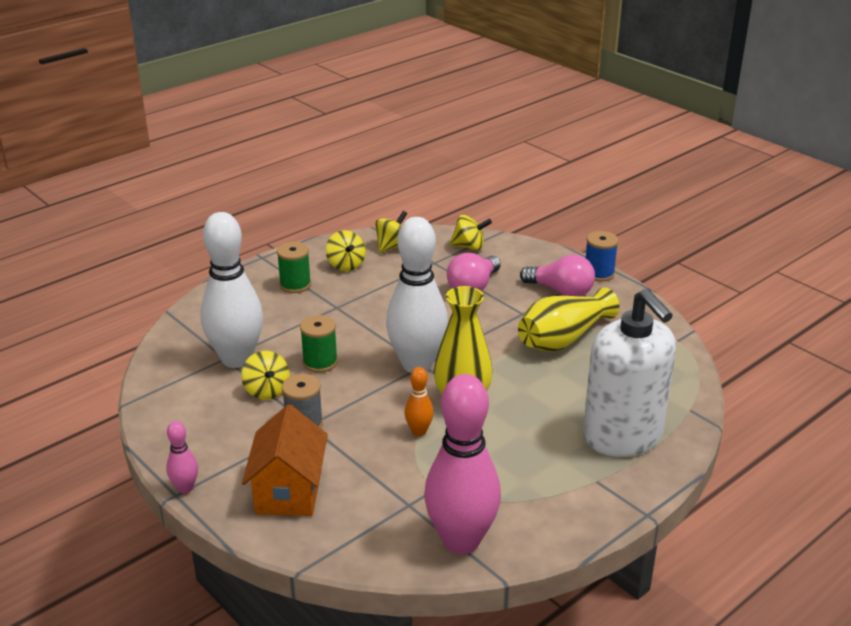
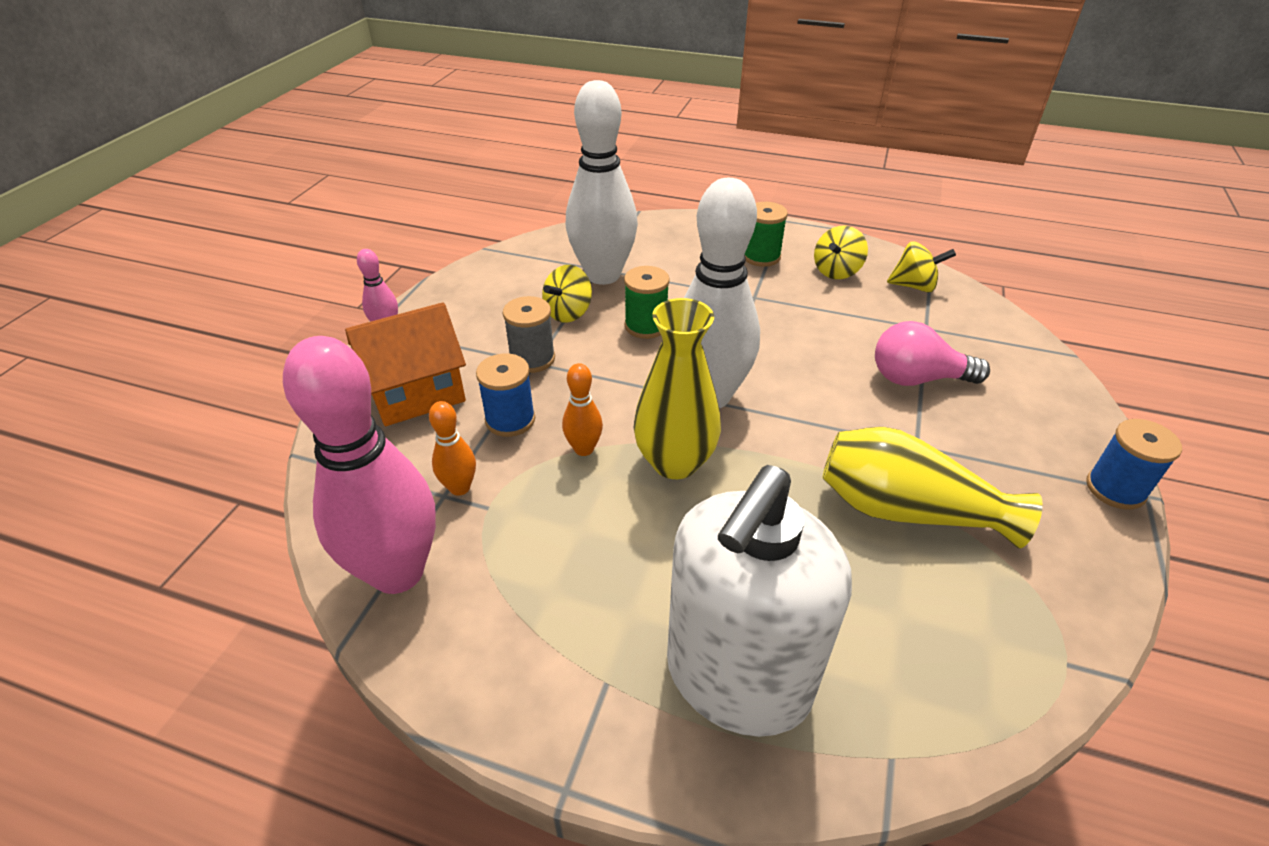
camera: 60 degrees right, 10 degrees up
yellow spinning top [449,215,492,250] -> none
pink light bulb [520,255,595,296] -> none
none -> orange bowling pin [429,401,476,496]
none -> blue spool [476,353,535,437]

